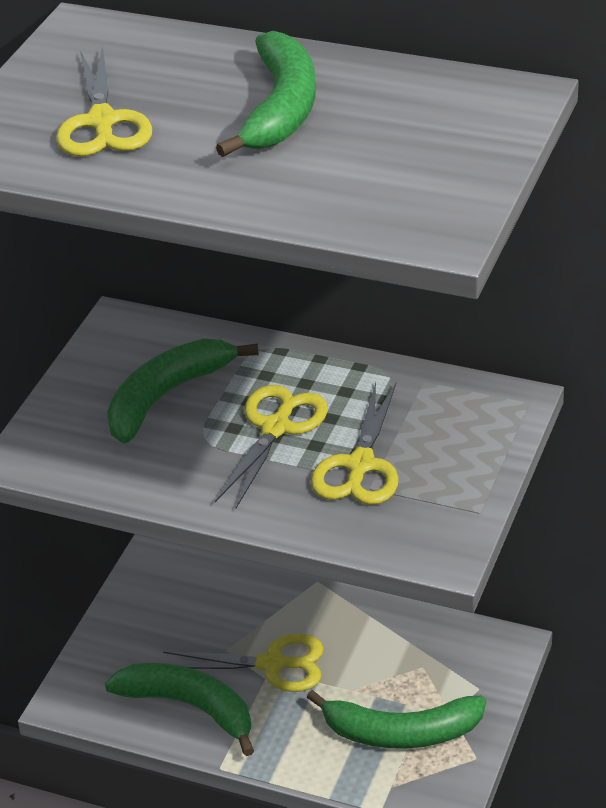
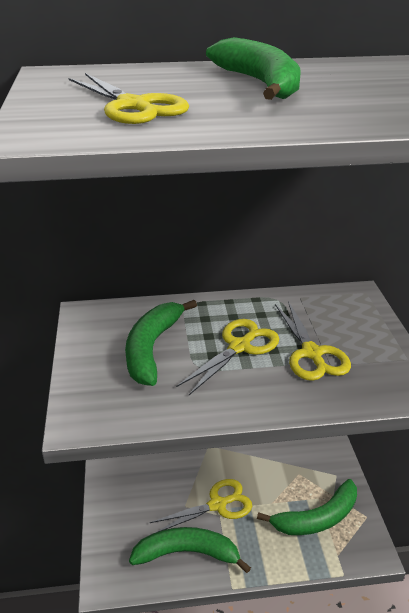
camera: 30 degrees left, 5 degrees down
yellow scissors [215,385,328,508] -> yellow scissors turned 45 degrees clockwise [176,319,279,395]

